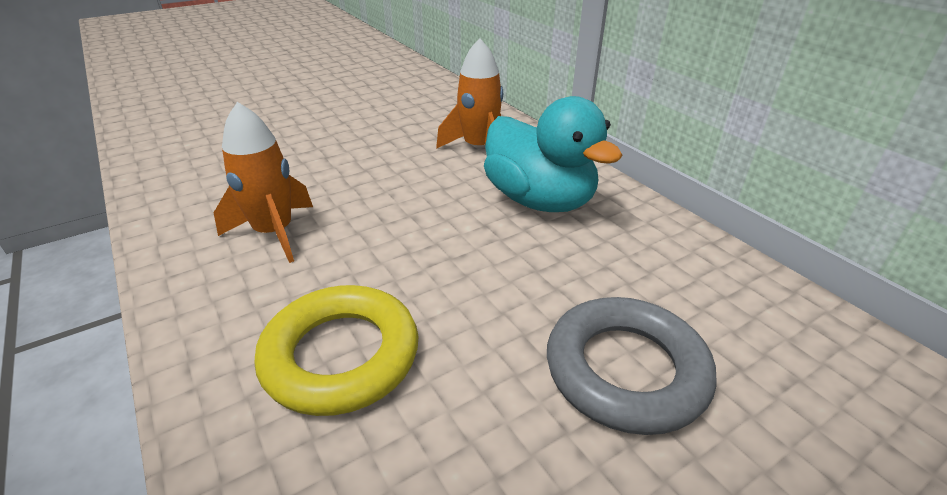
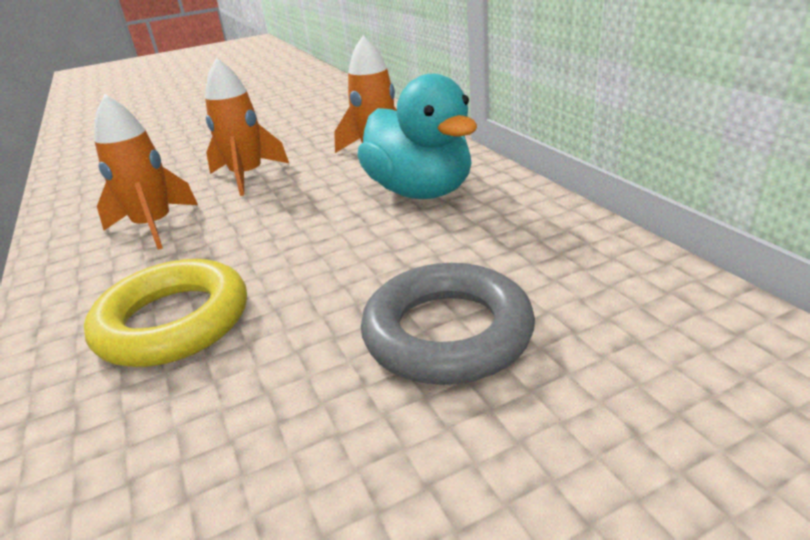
camera: 10 degrees right, 5 degrees down
none -> orange rocket [205,58,289,196]

